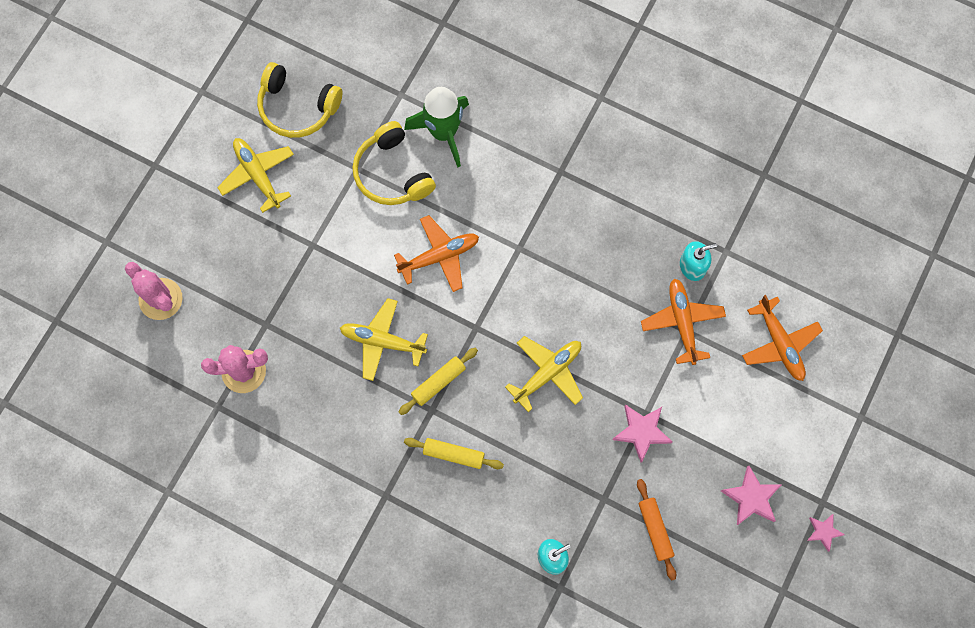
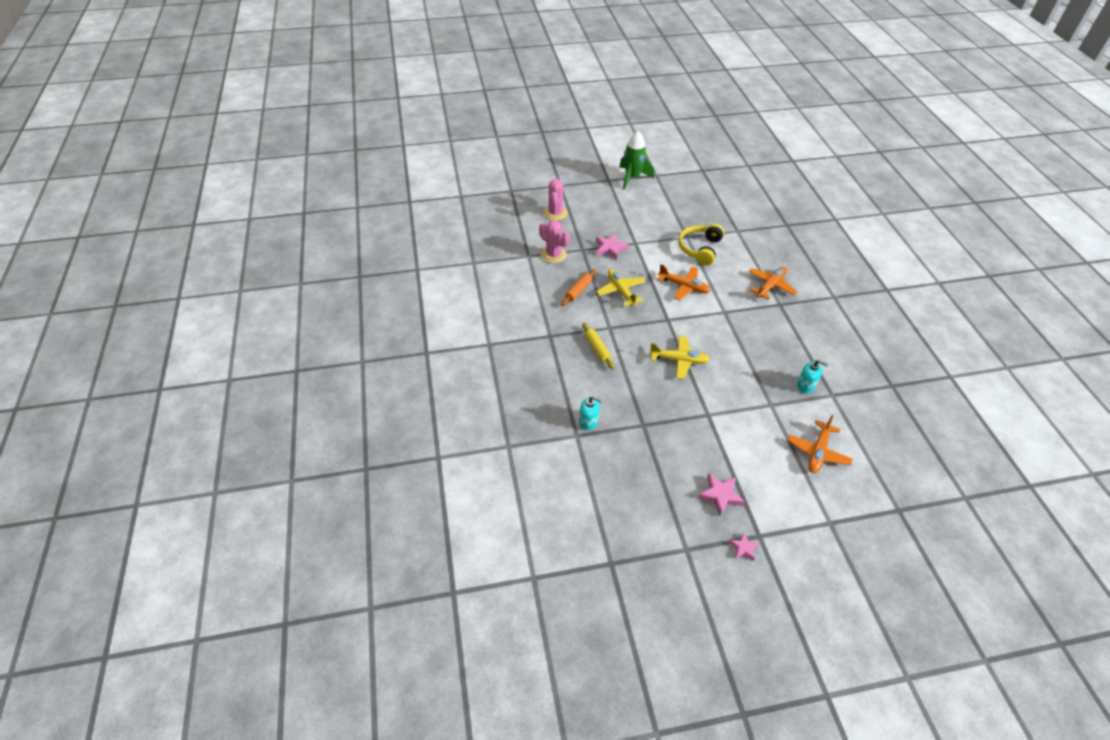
camera: 50 degrees right, 25 degrees down
yellow plane [217,138,294,213] -> none
yellow headphones [257,62,343,138] -> none
yellow rolling pin [399,348,478,415] -> none
green rocket [404,87,469,168] -> green rocket moved to [619,131,654,190]
pink star [612,404,672,463] -> pink star moved to [596,234,629,260]
orange rolling pin [637,479,676,580] -> orange rolling pin moved to [561,269,596,306]
orange plane [641,278,726,365] -> orange plane moved to [749,267,797,300]

